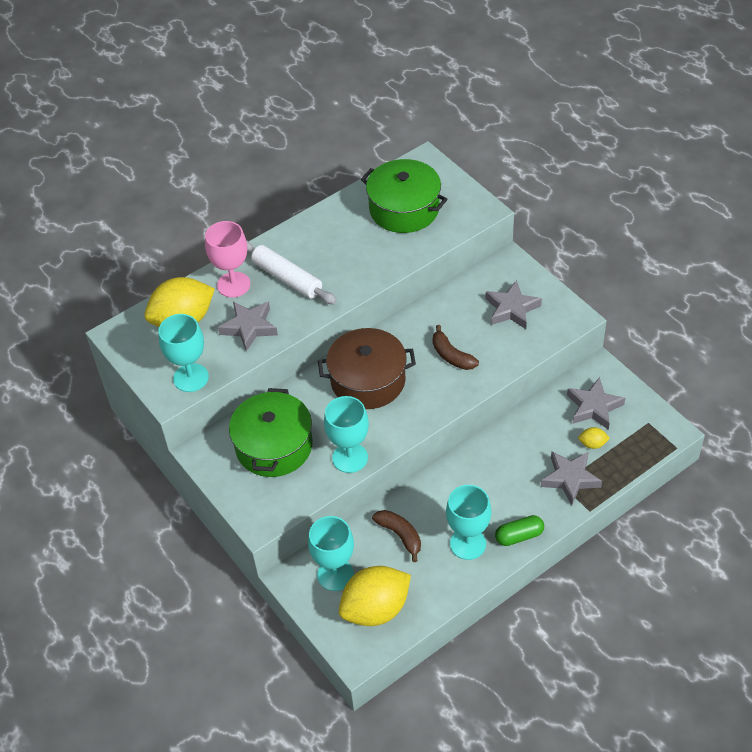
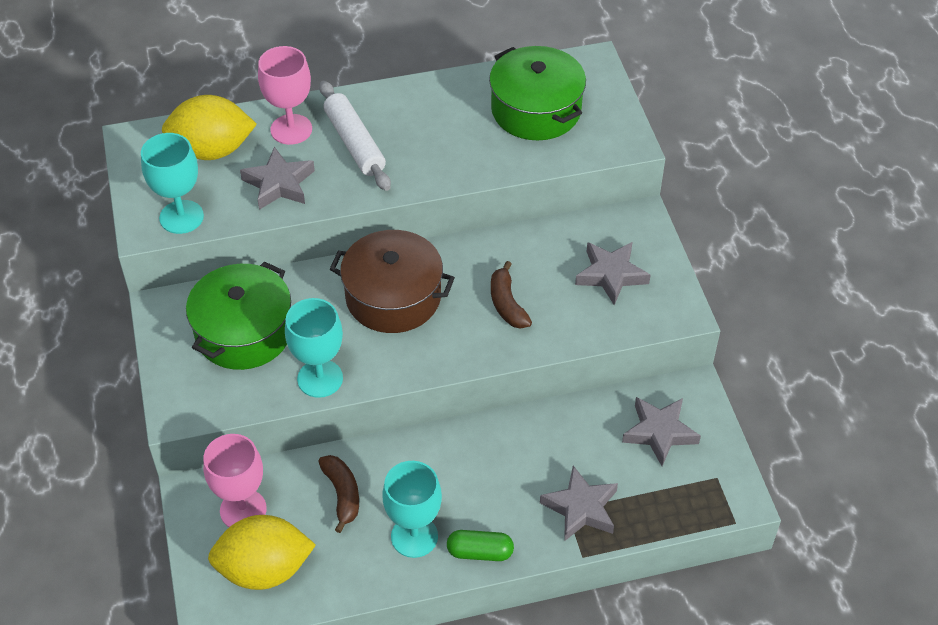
camera: 20 degrees right, 0 degrees up
turquoise goblet [308,516,354,591] -> pink goblet [203,434,267,527]
yellow lemon [578,427,610,449] -> none

